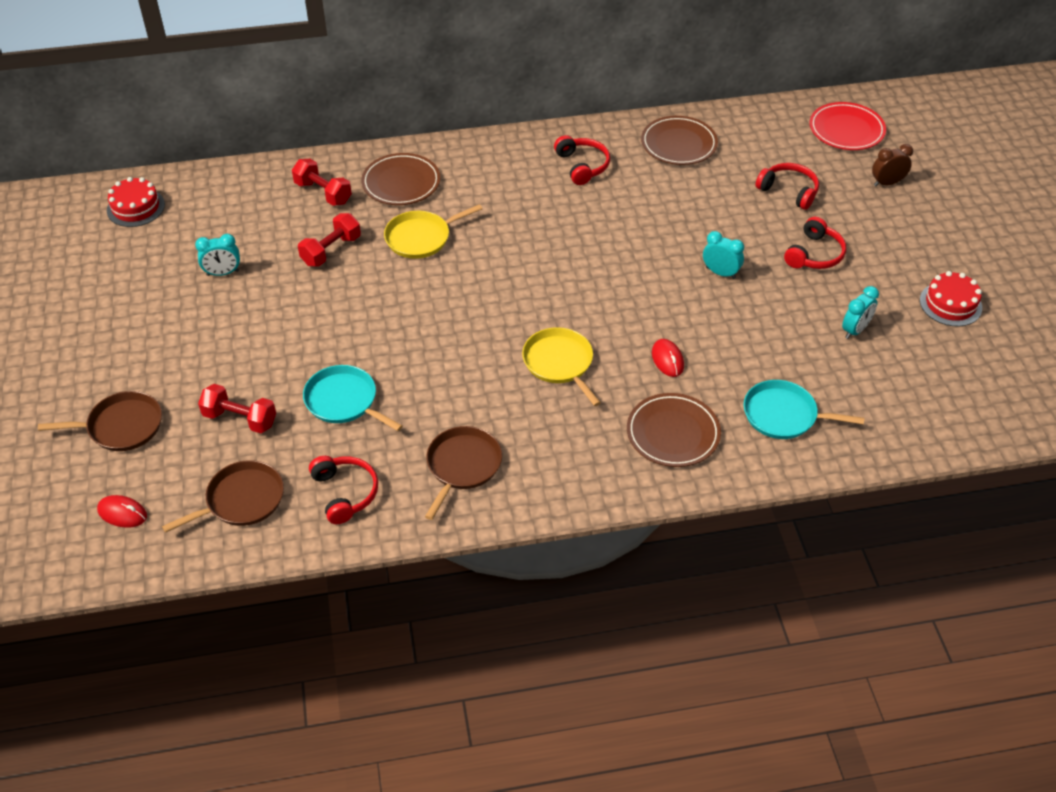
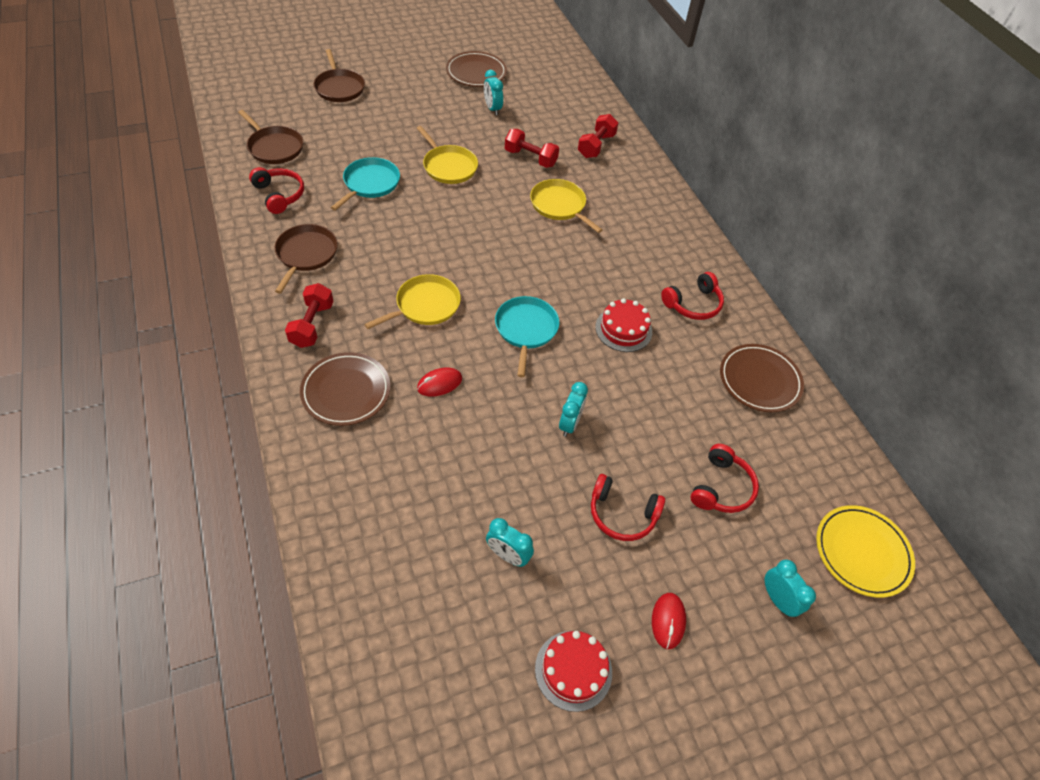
camera: 75 degrees right, 5 degrees up
red mouse [97,495,147,528] -> red mouse moved to [652,593,686,649]
red cake [107,177,165,227] -> red cake moved to [595,298,652,352]
red dumbbell [198,384,276,433] -> red dumbbell moved to [285,283,334,348]
red headphones [309,456,378,524] -> red headphones turned 90 degrees counterclockwise [249,167,304,214]
brown plate [361,153,440,205] -> brown plate moved to [446,51,507,87]
brown pan [425,426,502,520] -> brown pan turned 90 degrees counterclockwise [275,224,338,294]
turquoise pan [744,380,864,439] -> turquoise pan moved to [495,296,559,377]
red plate [810,102,886,150] -> yellow plate [816,505,915,598]
brown clock [872,144,913,186] -> turquoise clock [765,560,816,617]
none -> yellow pan [417,126,478,184]

